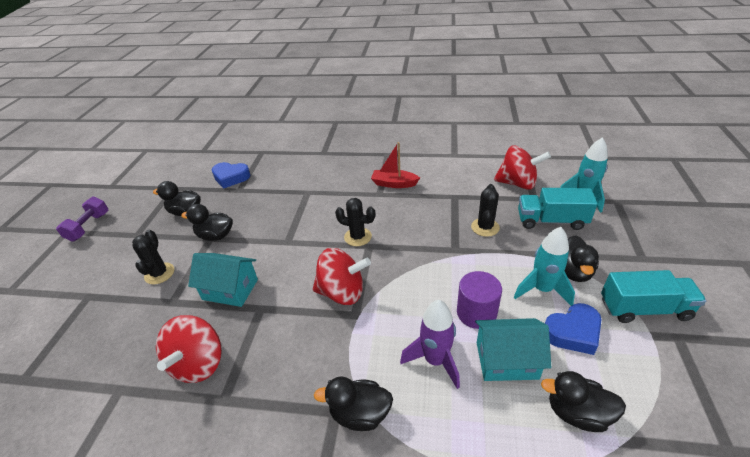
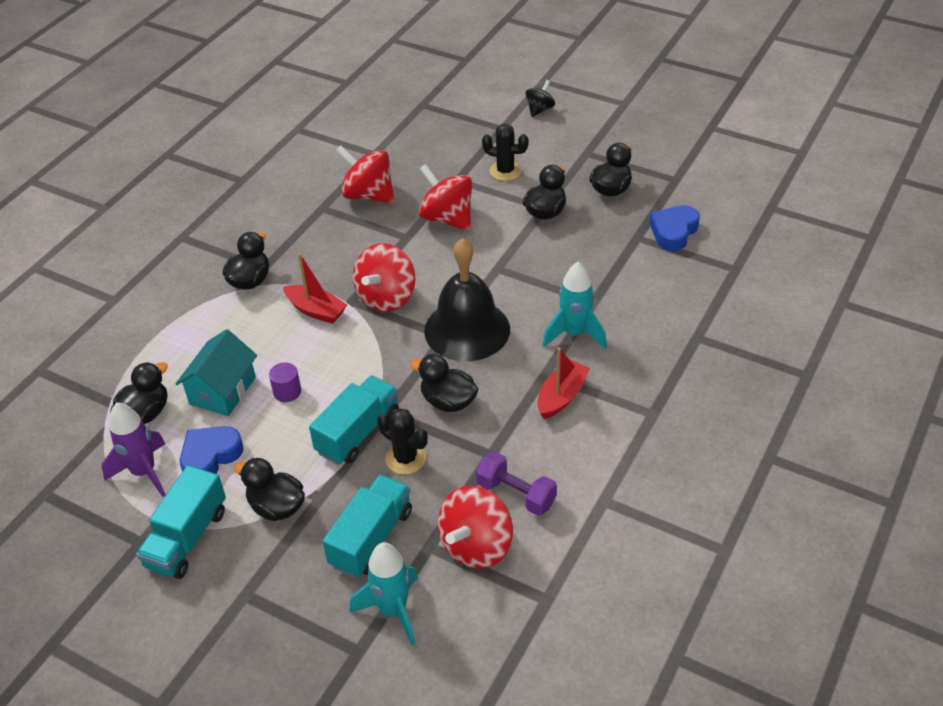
camera: 110 degrees right, 5 degrees up
purple dumbbell [56,197,109,242] -> purple dumbbell moved to [476,451,557,516]
turquoise house [188,253,258,307] -> red spinning top [419,164,472,231]
black cactus [335,198,375,246] -> black bell [424,238,510,361]
purple rocket [400,300,460,389] -> purple rocket moved to [102,402,166,497]
purple cylinder [457,271,502,329] -> purple cylinder [269,362,301,402], size x0.62
turquoise rocket [514,227,575,306] -> turquoise rocket moved to [542,262,607,349]
blue heart [545,303,601,355] -> blue heart turned 45 degrees clockwise [180,426,244,474]
none -> red boat [283,253,347,324]
none -> turquoise truck [309,375,399,465]
none -> black duck [411,354,479,412]
none -> black spinning top [526,80,555,117]

